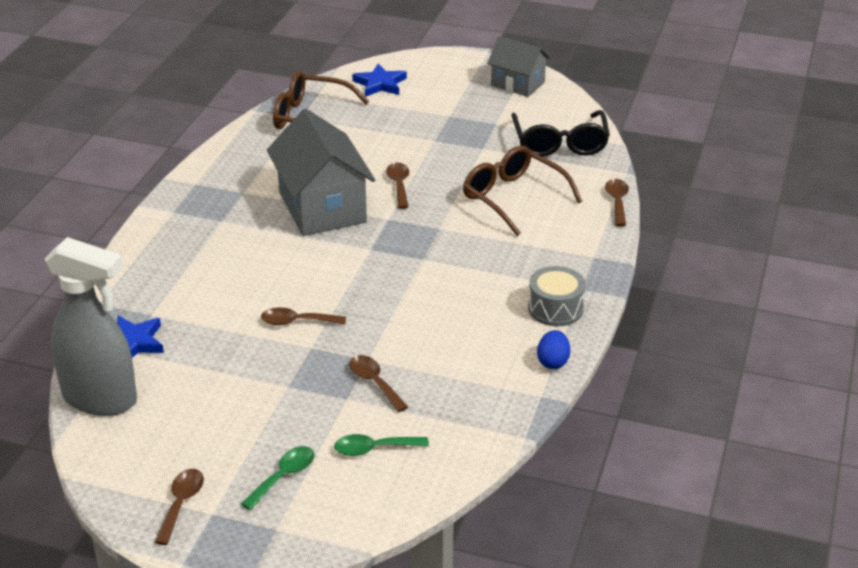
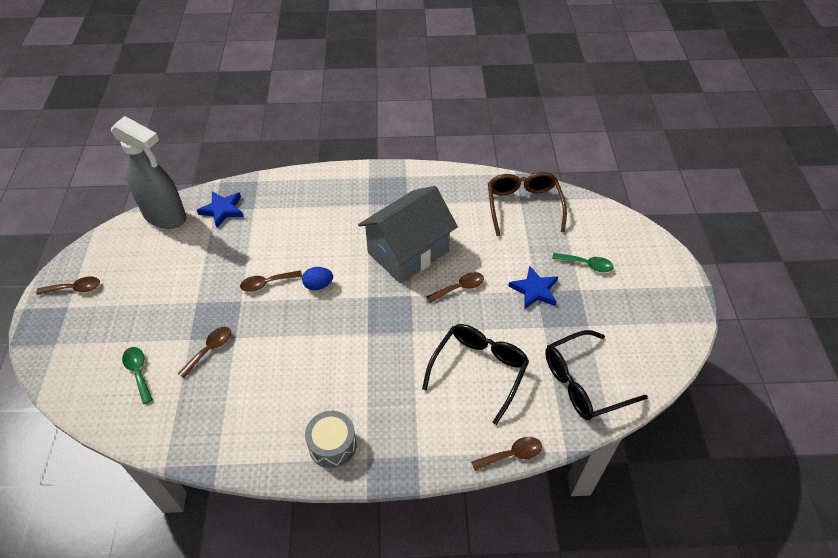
camera: 70 degrees right, 15 degrees up
grey spray bottle [44,237,137,416] -> grey spray bottle turned 60 degrees counterclockwise [111,116,186,229]
green spoon [241,446,314,510] -> green spoon moved to [552,253,614,272]
brown spoon [261,307,346,325] -> brown spoon turned 90 degrees counterclockwise [240,270,302,292]
blue star [352,64,407,97] -> blue star moved to [508,265,558,309]
brown glasses [463,146,582,236] -> black glasses [422,324,529,425]
grey house [487,36,550,97] -> none
blue egg [537,330,570,369] -> blue egg moved to [302,267,333,290]

